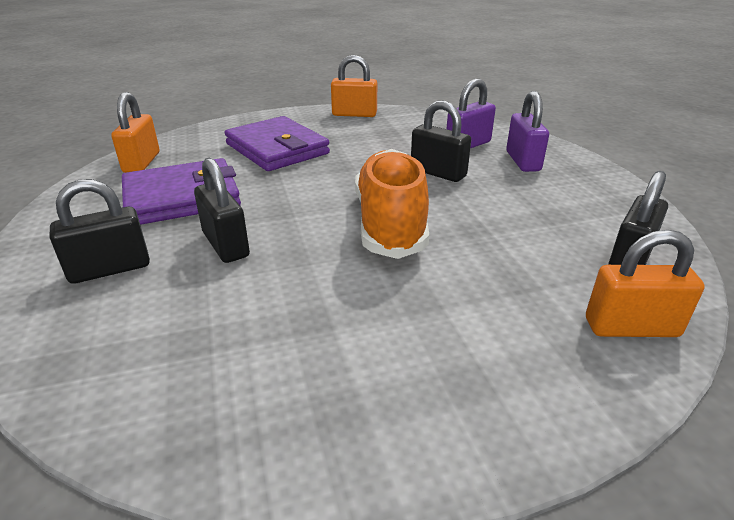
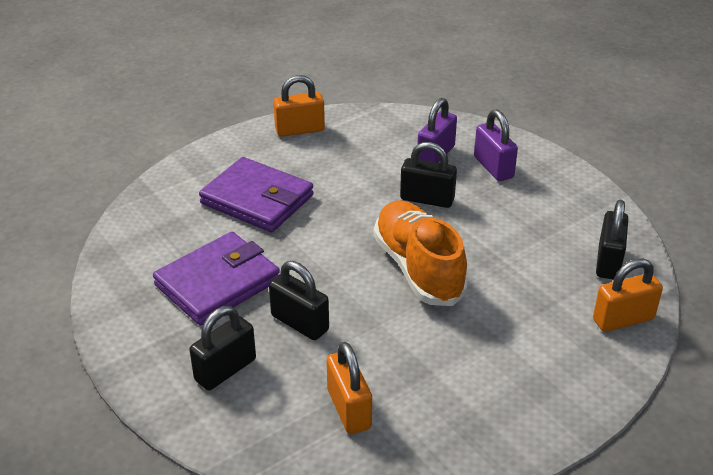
camera: 20 degrees left, 5 degrees up
orange padlock [111,92,160,173] -> orange padlock moved to [326,342,372,434]

